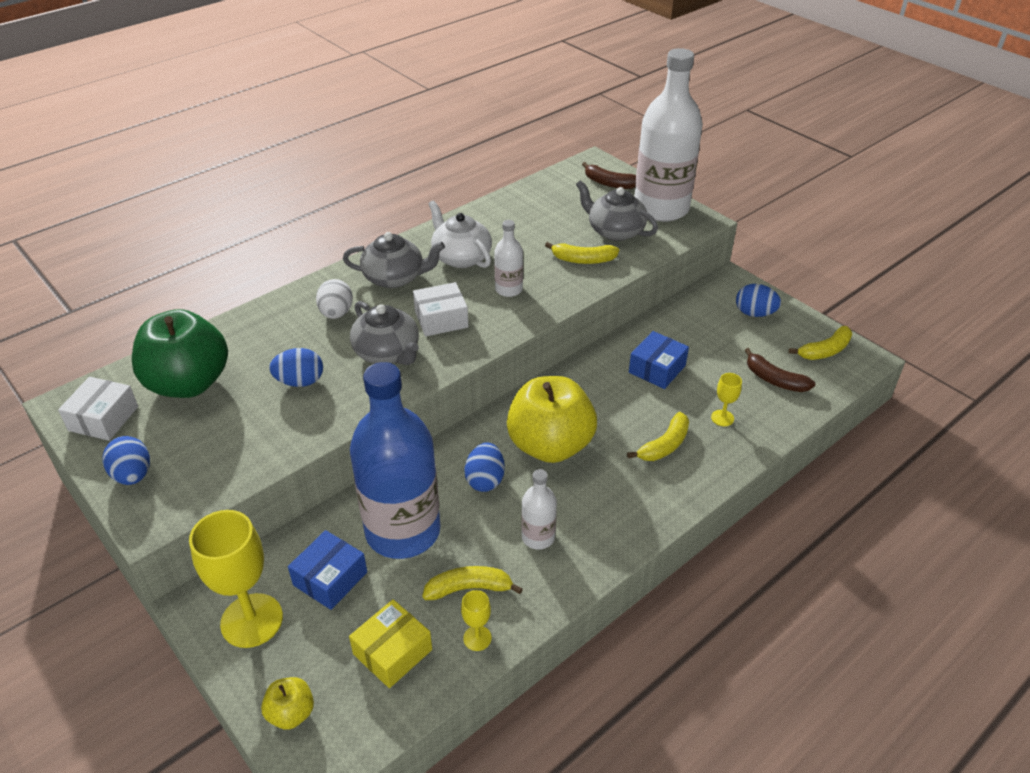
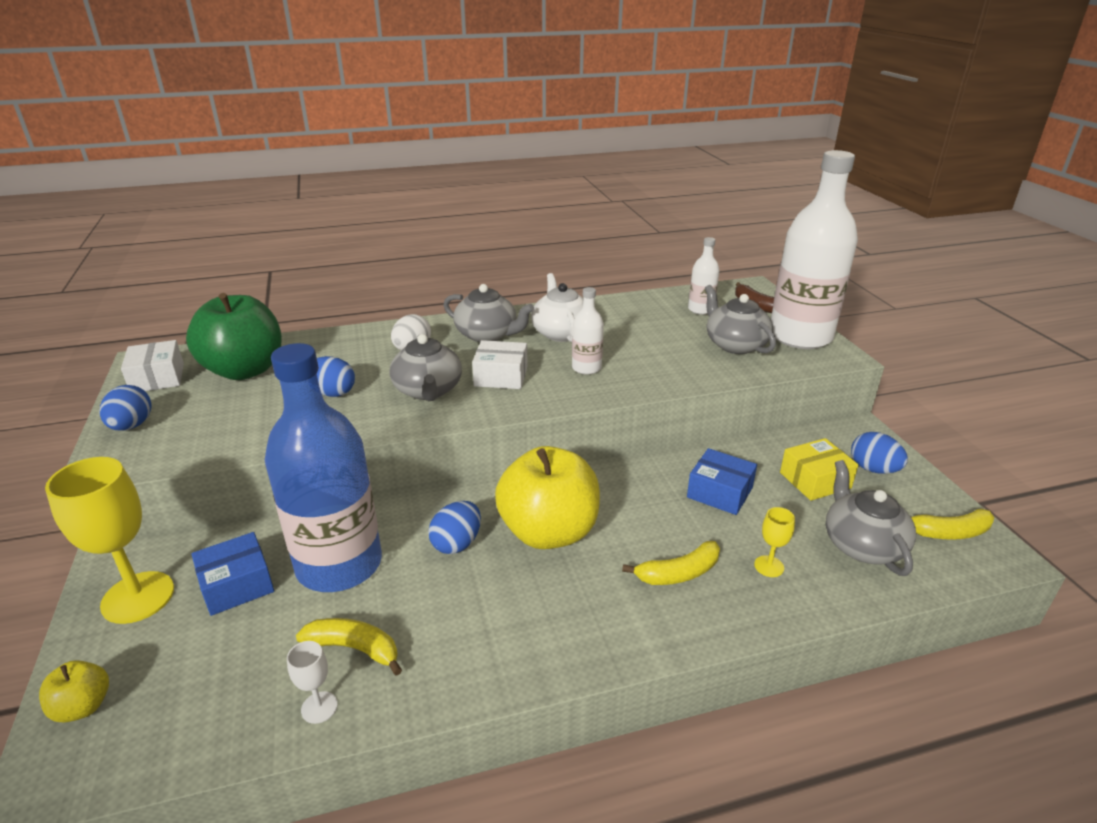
camera: 25 degrees right, 10 degrees down
white box [58,377,138,441] -> white box turned 60 degrees counterclockwise [121,340,184,391]
yellow box [349,599,432,688] -> yellow box moved to [780,438,858,501]
yellow goblet [461,590,492,651] -> white goblet [287,641,338,724]
white bottle [521,469,557,550] -> white bottle moved to [688,237,719,315]
yellow banana [545,242,619,264] -> none
blue box [629,331,689,389] -> blue box turned 60 degrees clockwise [687,448,757,515]
brown banana [745,348,815,392] -> grey teapot [826,460,916,576]

